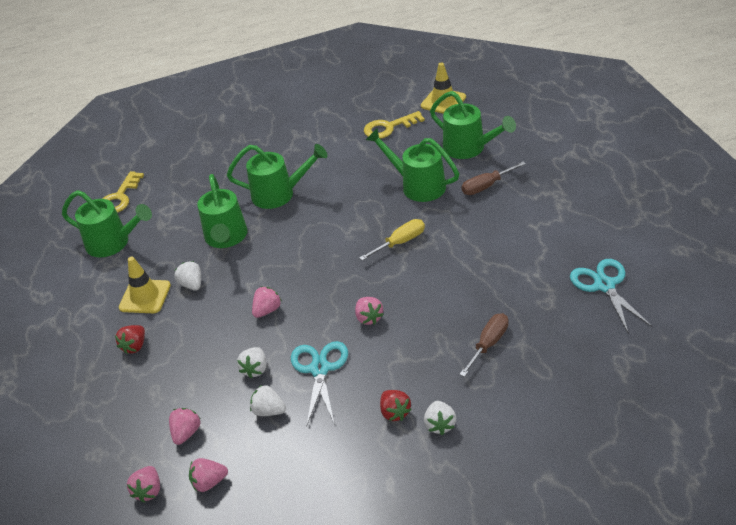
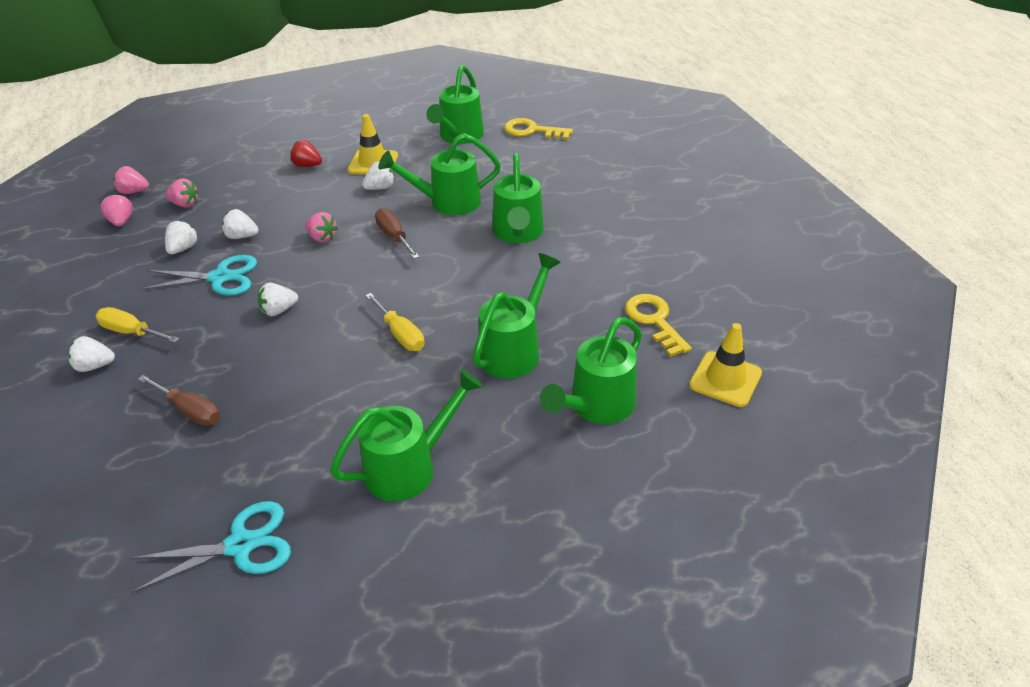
camera: 85 degrees right, 0 degrees up
pink strawberry [355,297,384,325] -> white strawberry [258,283,298,316]
red strawberry [380,390,412,421] -> yellow screwdriver [96,307,180,343]
brown screwdriver [462,162,526,195] -> brown screwdriver moved to [375,208,419,259]
none -> green watering can [330,369,483,501]

